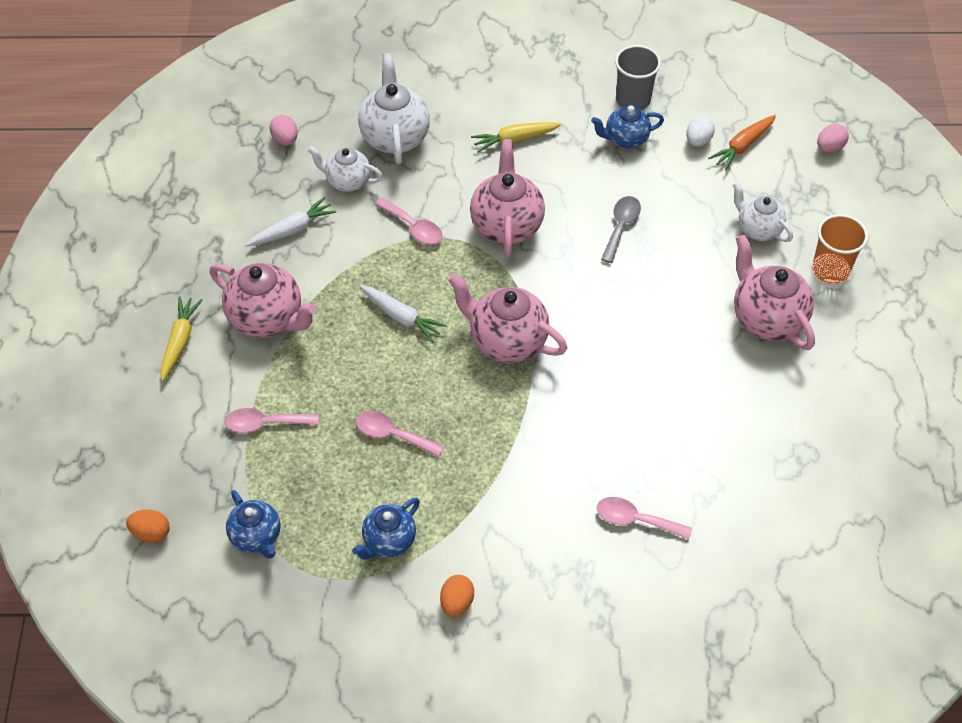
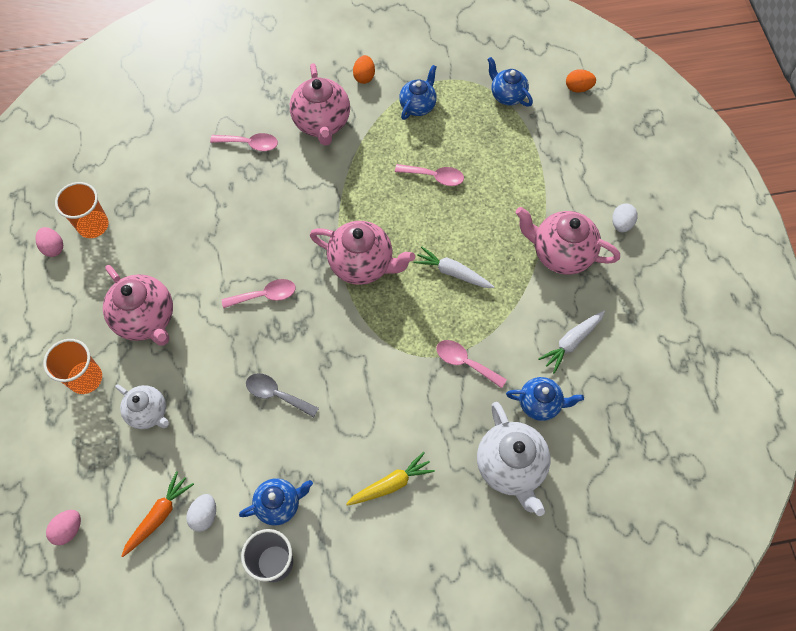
camera: 170 degrees right, 10 degrees up
yellow carrot [160,296,202,381] -> white egg [612,203,637,233]
pink spoon [225,408,318,433] -> pink spoon moved to [222,279,296,308]
pink egg [269,115,298,146] -> pink egg moved to [35,227,63,257]
white teapot [308,146,383,192] -> blue teapot [506,377,584,421]
pink teapot [470,139,545,258] -> pink teapot moved to [290,63,350,146]
grey spoon [601,196,641,263] -> grey spoon turned 105 degrees clockwise [246,373,319,417]
none -> orange cup [55,182,109,238]

